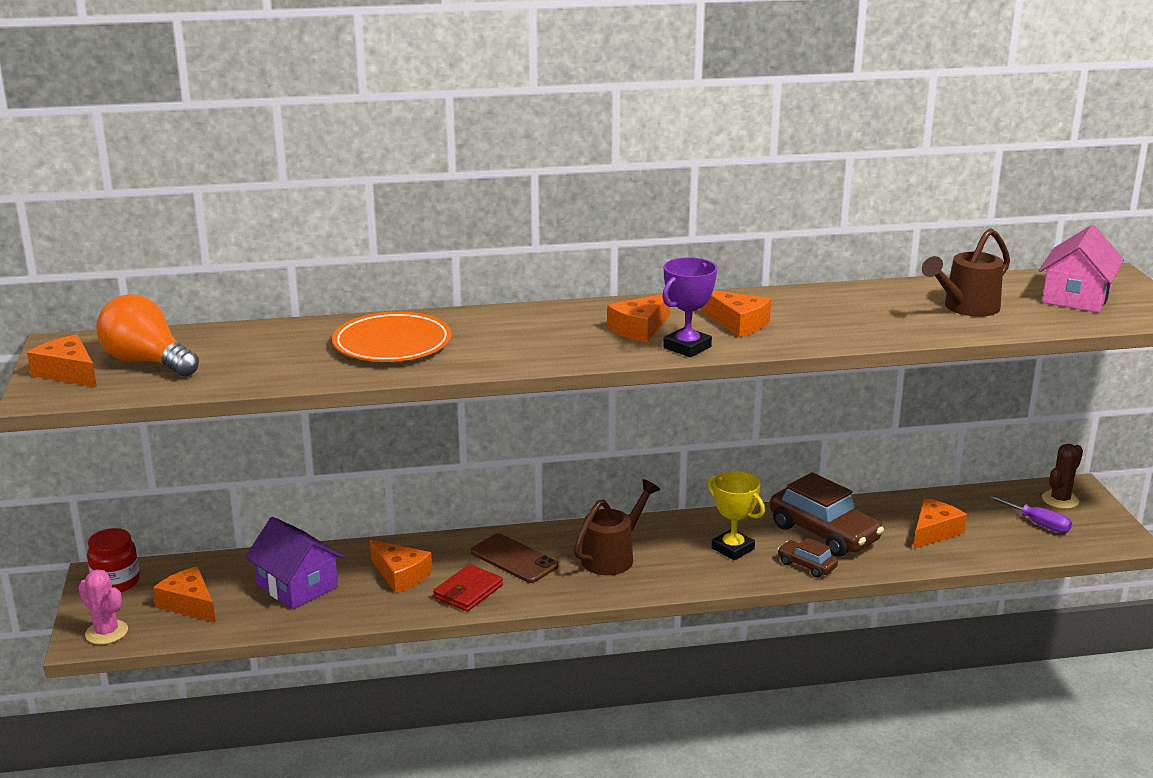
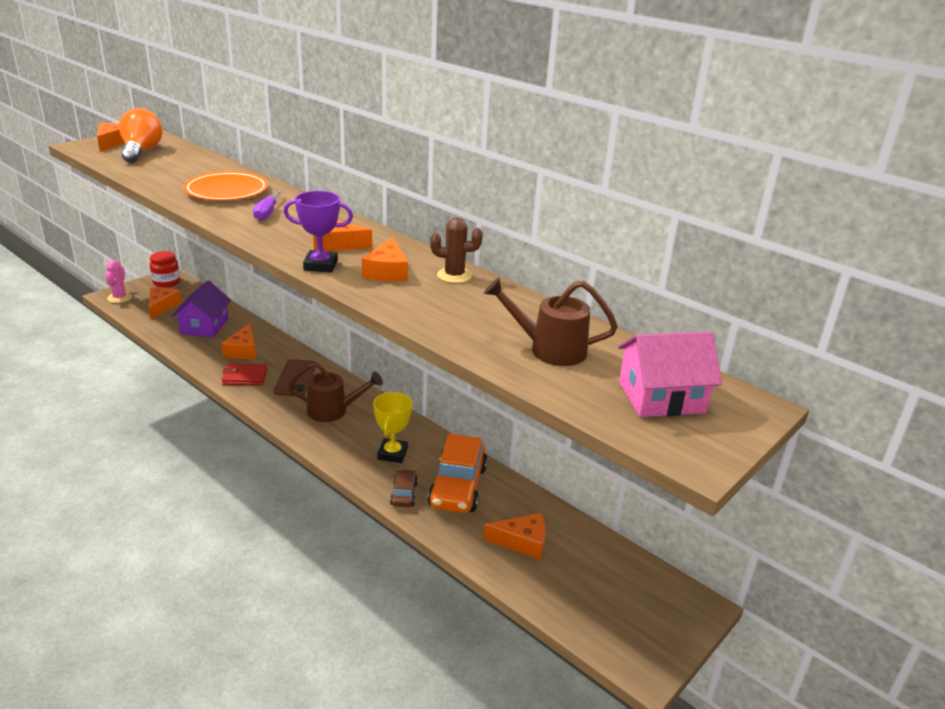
camera: 50 degrees right, 5 degrees up
brown car [770,472,884,557] -> orange car [428,434,488,513]
purple screwdriver [988,495,1072,533] -> purple screwdriver moved to [253,189,283,221]
brown cactus [1042,444,1083,509] -> brown cactus moved to [430,217,483,283]

